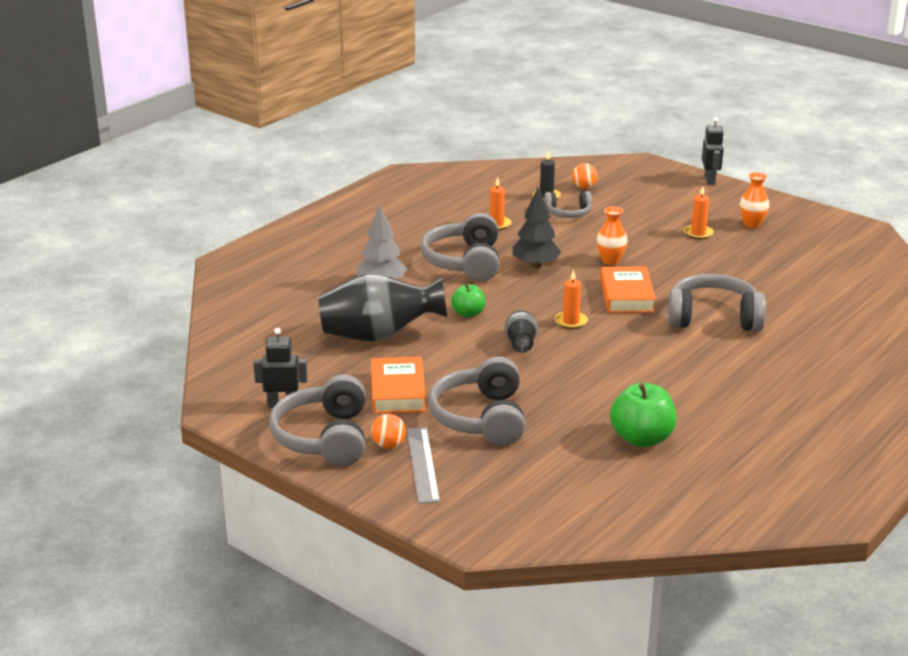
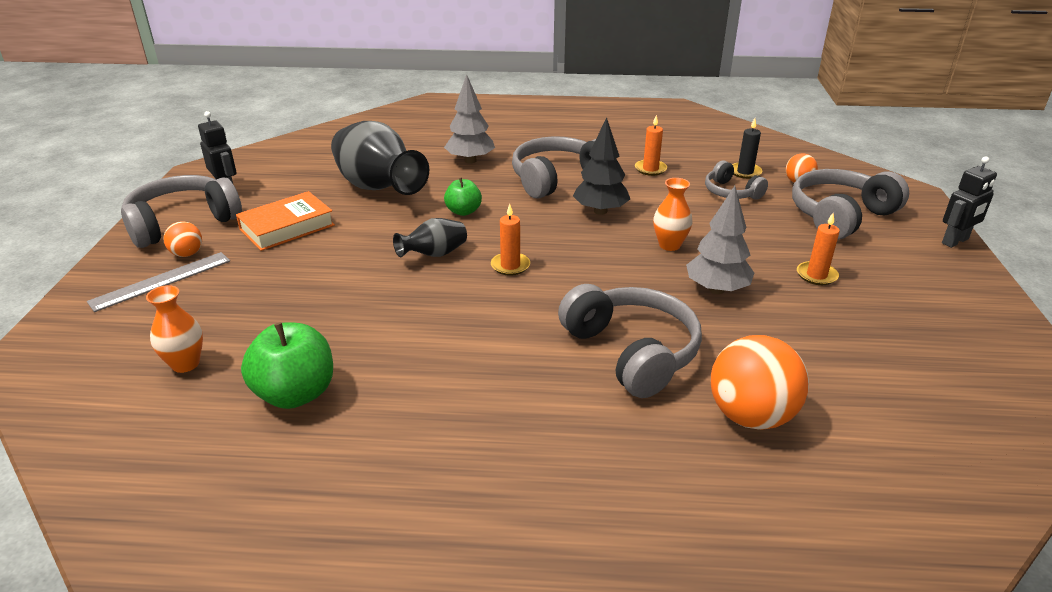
camera: 55 degrees right, 5 degrees up
grey headphones [428,356,525,446] -> grey headphones moved to [792,169,909,240]
orange book [600,267,656,313] -> none
orange vase [740,172,769,228] -> orange vase moved to [146,285,203,373]
none -> grey tree [686,186,754,294]
none -> orange ball [711,335,809,430]

